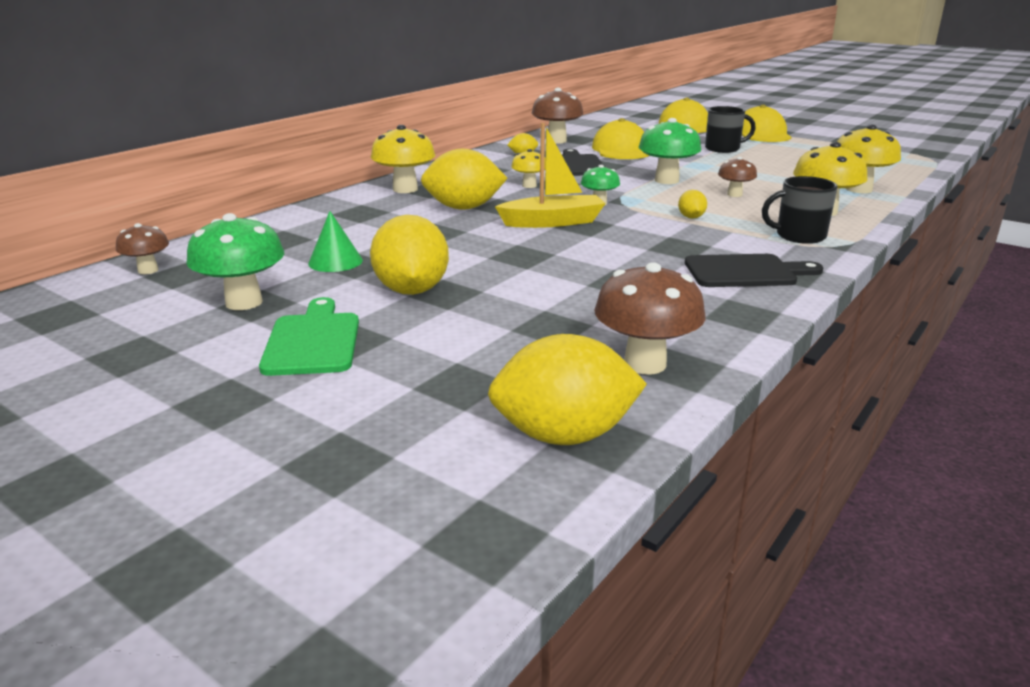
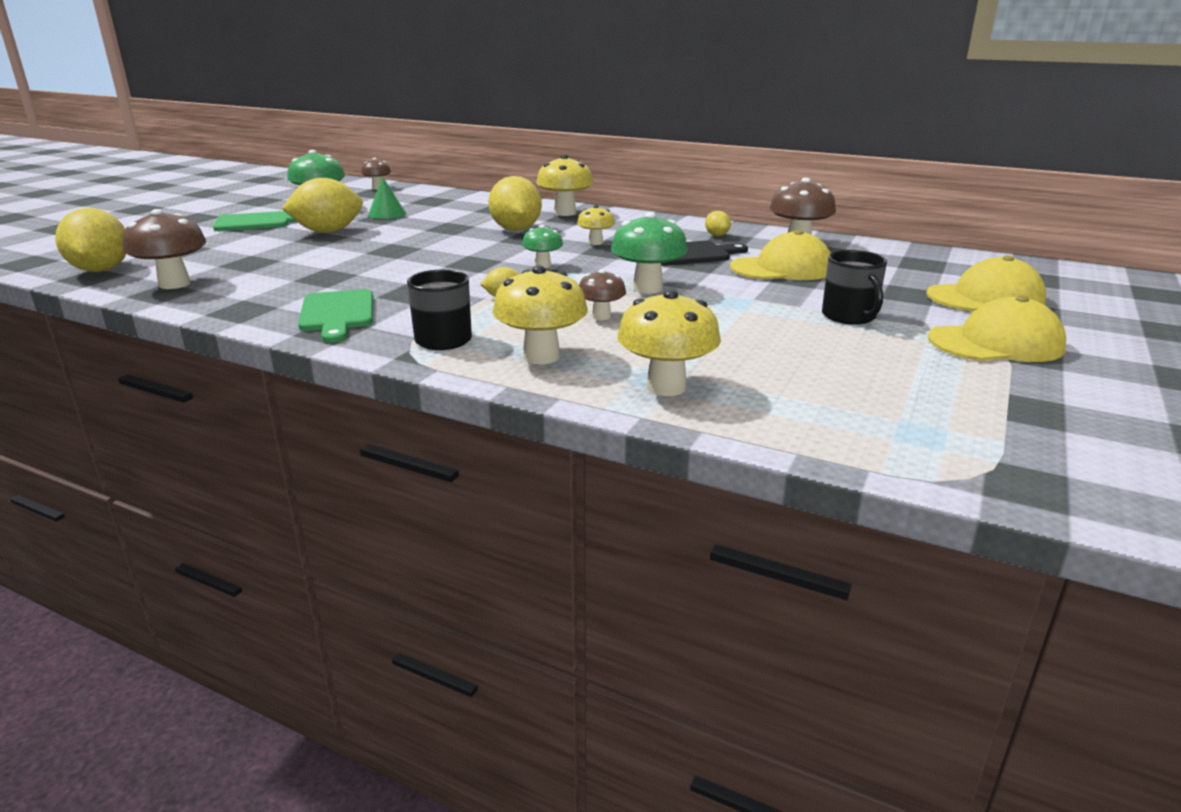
camera: 80 degrees right, 0 degrees up
yellow boat [495,123,606,228] -> none
black cutting board [685,254,823,287] -> green cutting board [298,289,373,343]

